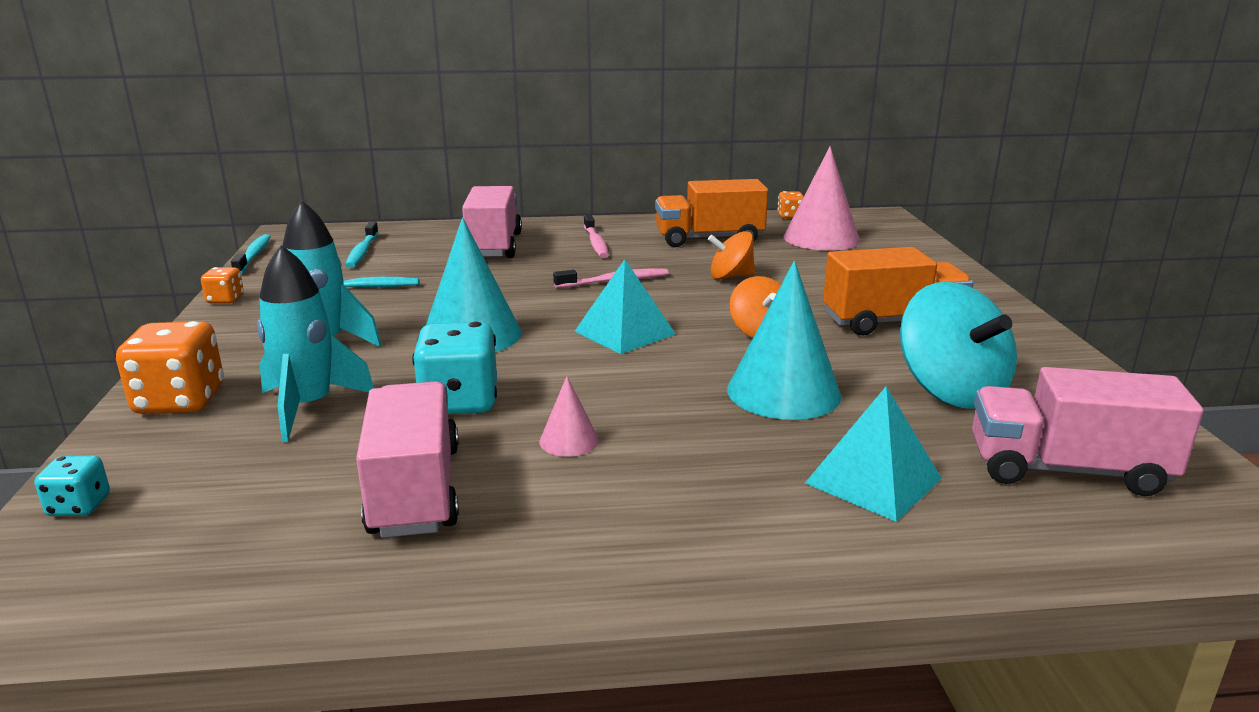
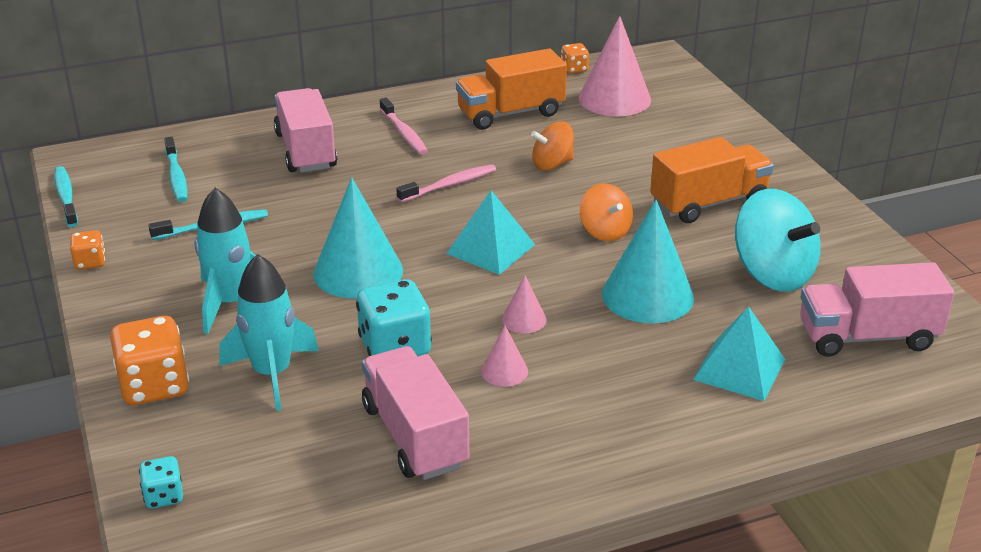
camera: 15 degrees left, 10 degrees up
none -> pink cone [502,275,547,333]

